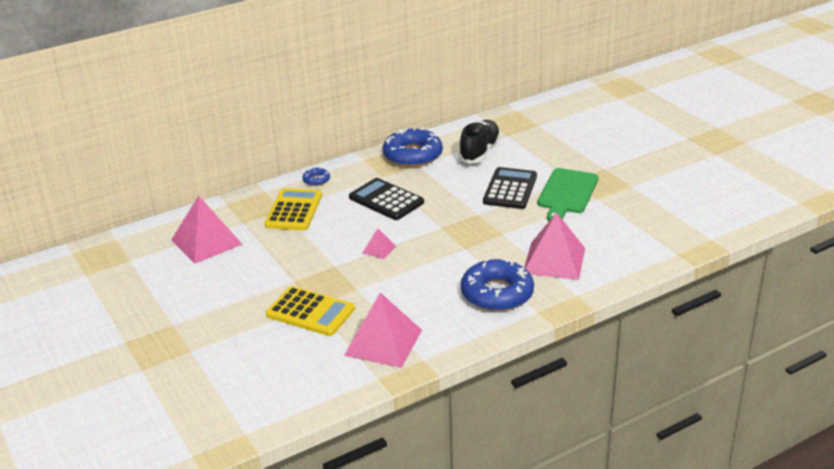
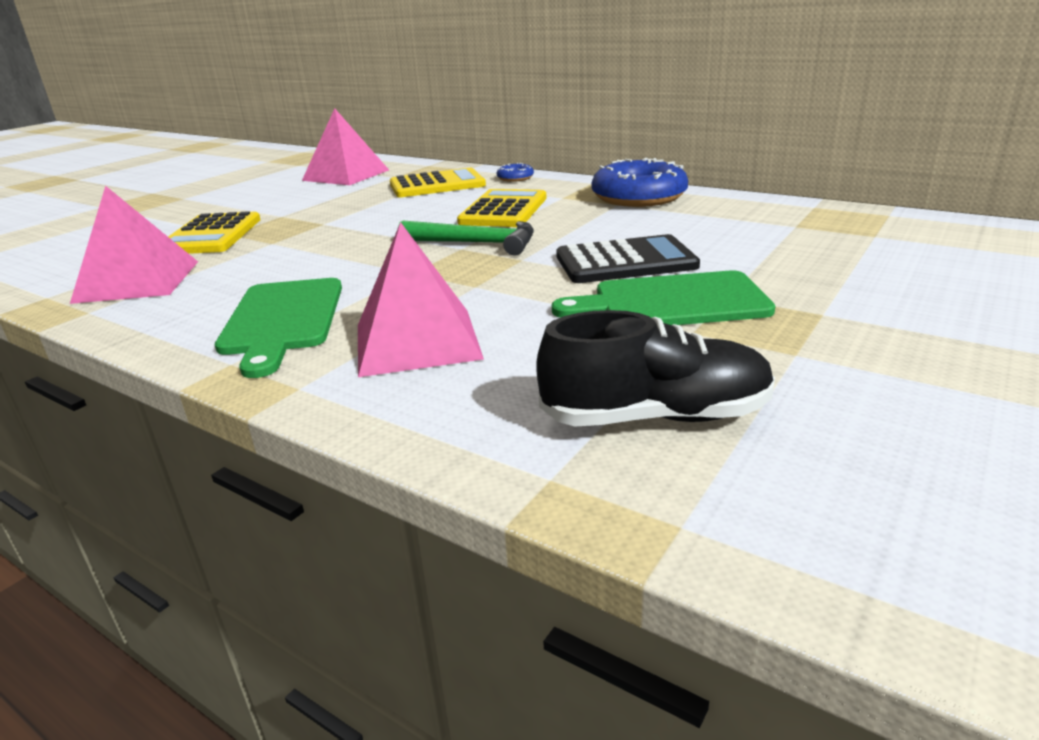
camera: 65 degrees right, 5 degrees down
black calculator [349,178,424,220] -> yellow calculator [457,189,546,227]
pink pyramid [363,228,396,259] -> none
black shoe [458,120,501,163] -> black shoe moved to [536,310,775,426]
blue donut [461,258,534,311] -> green cutting board [215,278,342,378]
none -> green hammer [398,220,534,256]

